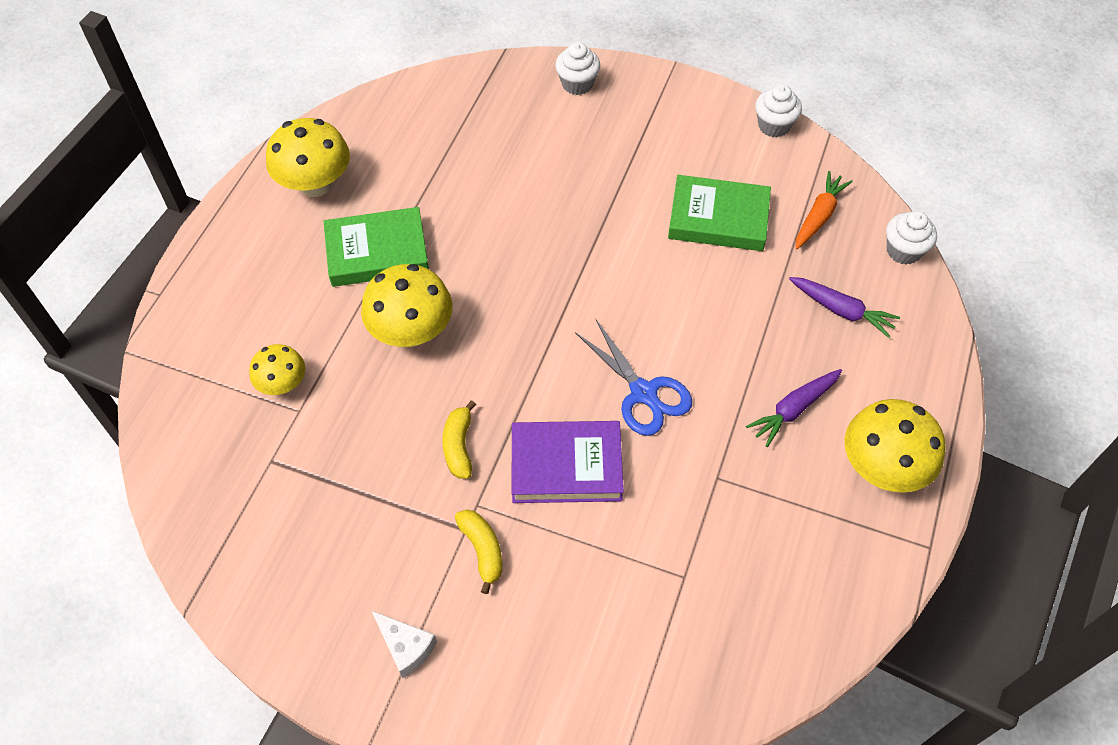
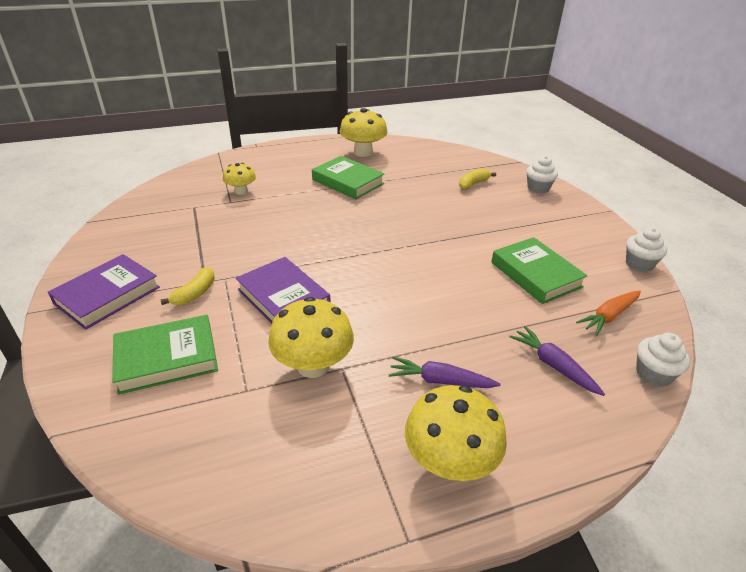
camera: 50 degrees right, 20 degrees down
yellow mushroom [361,264,453,347] -> yellow mushroom moved to [268,297,354,378]
white cheese [372,611,437,678] -> purple book [48,254,160,330]
yellow banana [442,400,476,479] -> yellow banana moved to [459,169,496,190]
blue scissors [575,319,692,436] -> none
purple carrot [789,277,900,338] -> purple carrot turned 150 degrees clockwise [509,326,605,396]
orange carrot [795,171,853,249] -> orange carrot turned 150 degrees clockwise [576,291,641,336]
none -> green book [112,315,218,395]

